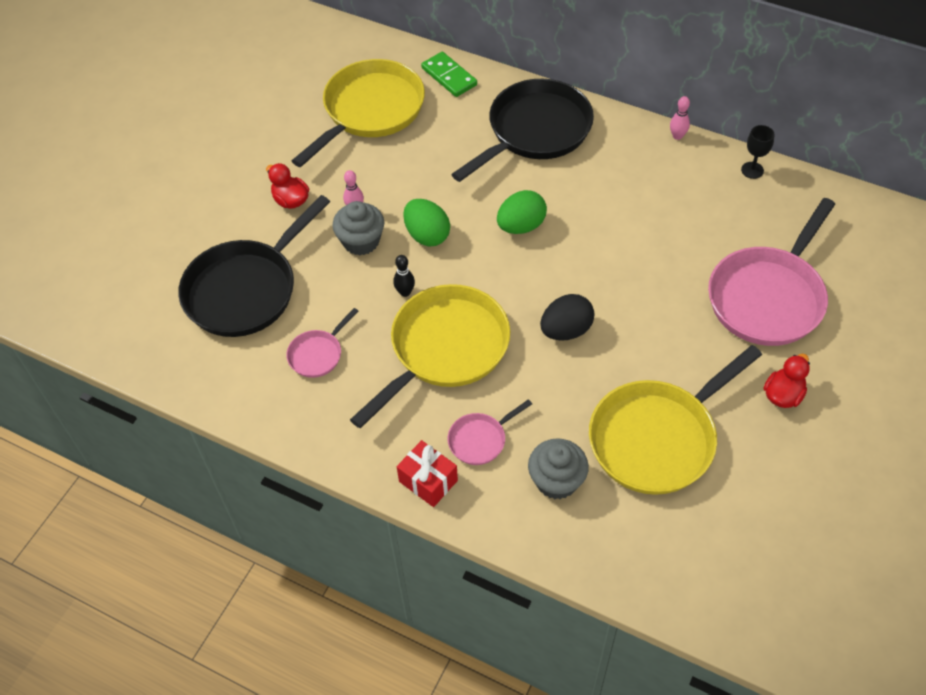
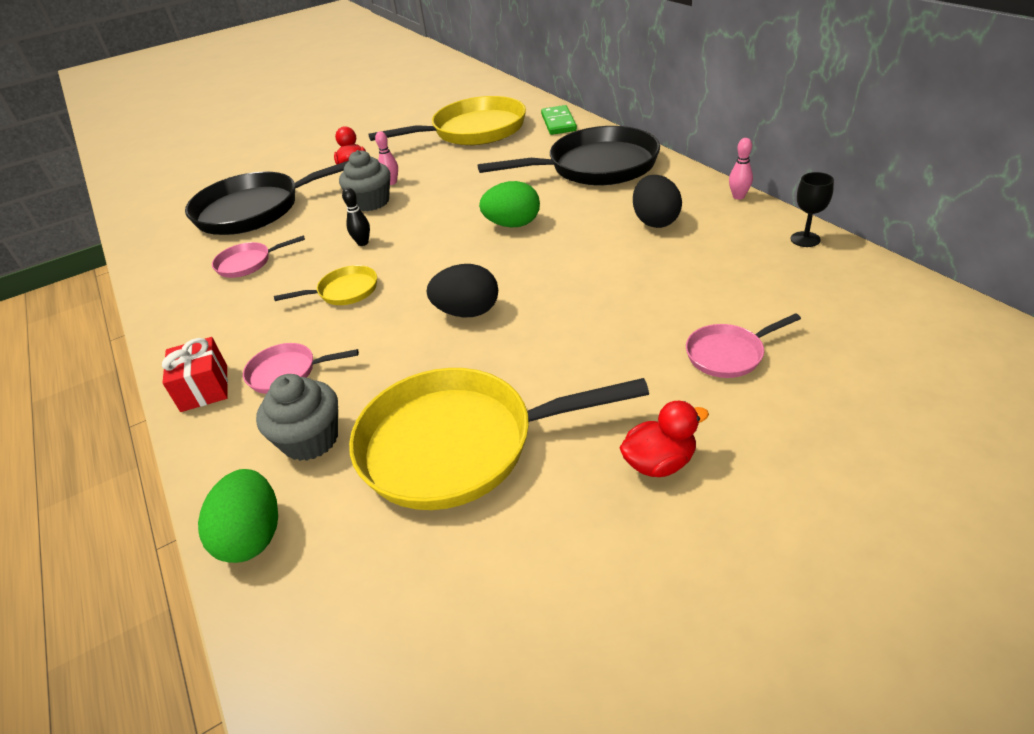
camera: 35 degrees right, 15 degrees down
yellow pan [350,284,510,428] -> yellow pan [274,265,377,305], size x0.46
green egg [403,199,450,246] -> green egg moved to [198,469,278,563]
pink pan [708,198,835,346] -> pink pan [686,313,801,378], size x0.46
none -> black egg [633,175,682,228]

